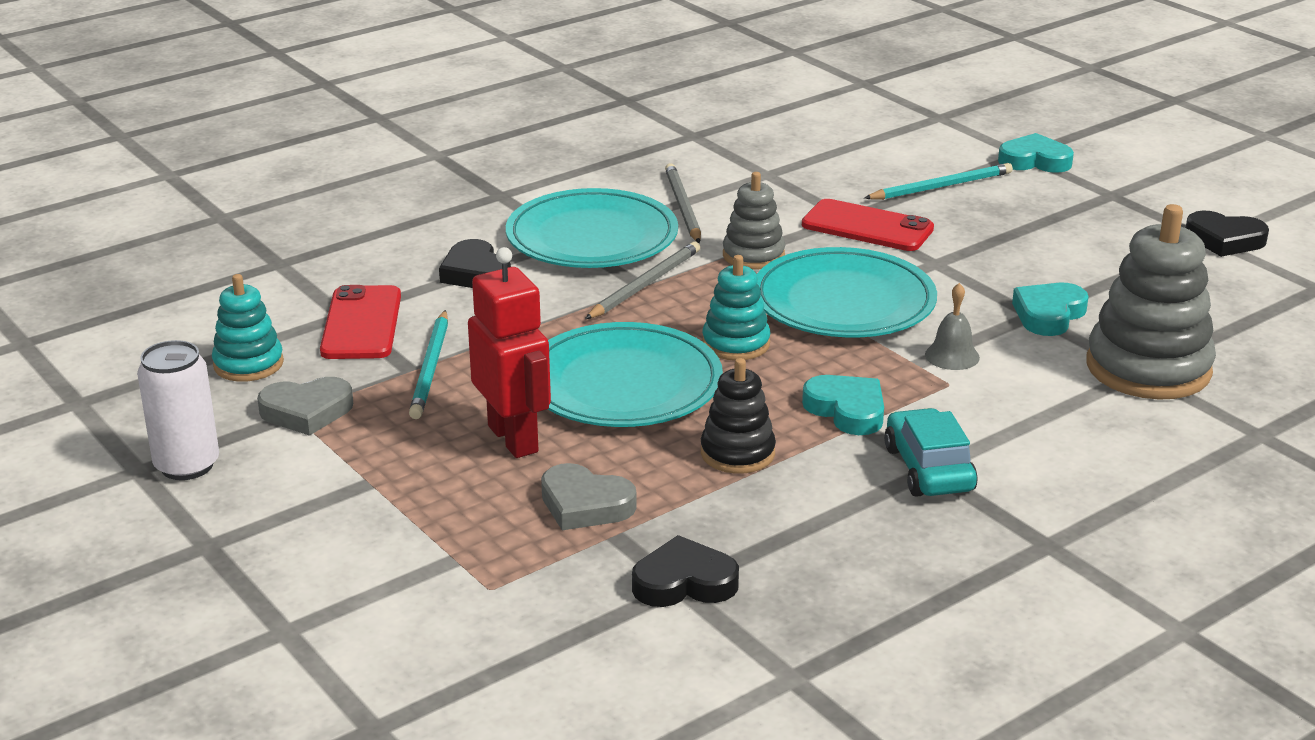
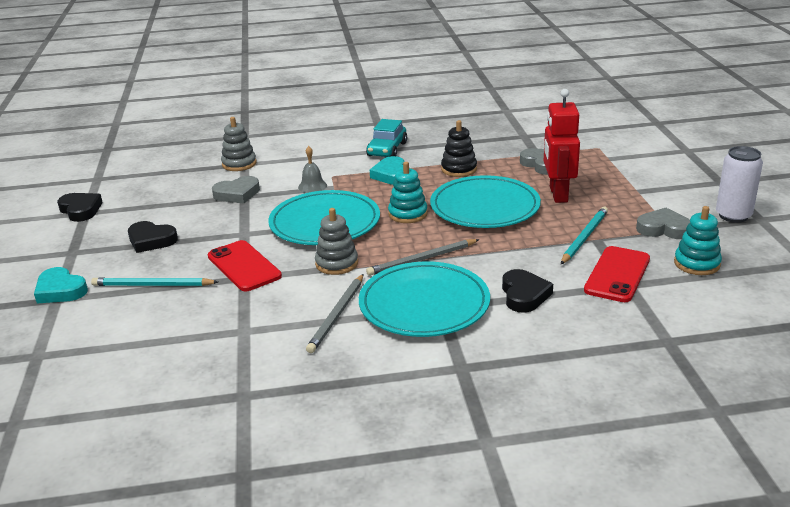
camera: 150 degrees left, 0 degrees up
black heart [632,535,739,607] -> black heart moved to [128,221,178,253]
turquoise heart [1012,283,1089,336] -> grey heart [212,176,260,203]
grey stacking toy [1086,204,1216,400] -> grey stacking toy [221,117,256,171], size x0.56

